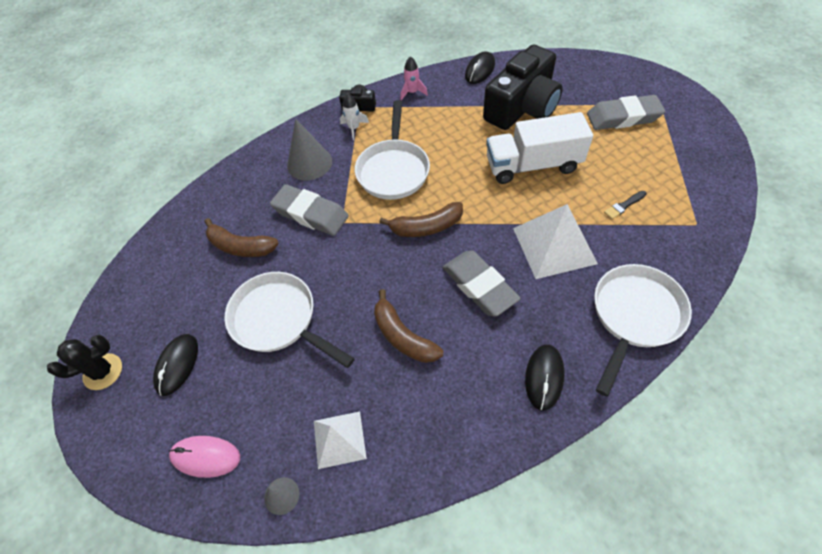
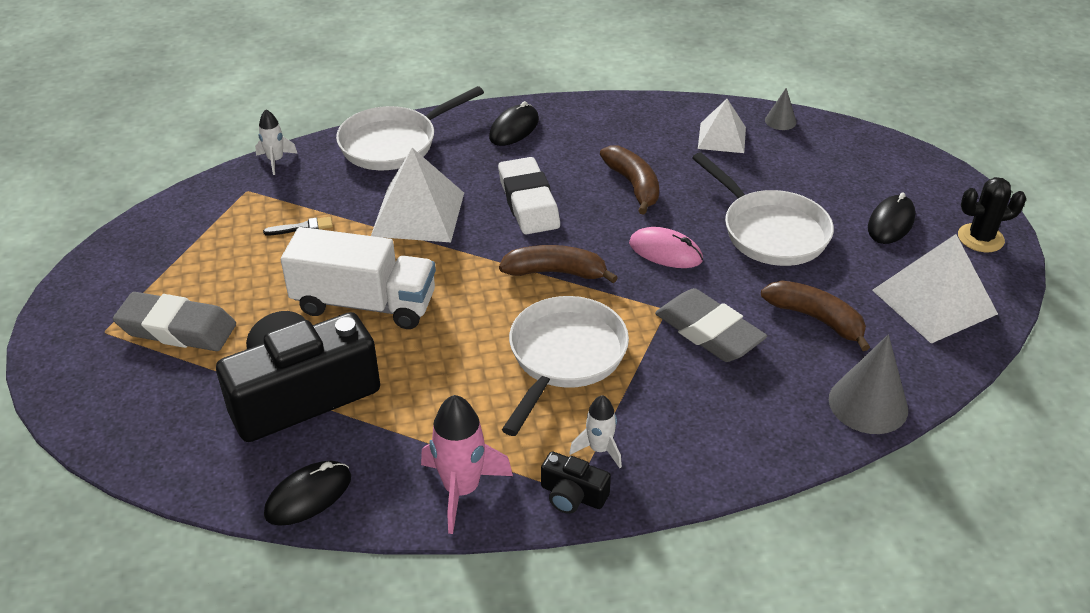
camera: 165 degrees left, 15 degrees down
pink mouse [169,436,240,478] -> pink mouse moved to [629,227,703,268]
grey cone [287,119,332,181] -> grey cone moved to [829,334,908,434]
pink rocket [400,56,428,100] -> pink rocket [421,395,513,534], size x1.69
grey eraser [443,250,521,317] -> white eraser [498,157,560,235]
none -> white rocket [255,110,298,175]
none -> white pyramid [872,234,998,344]

